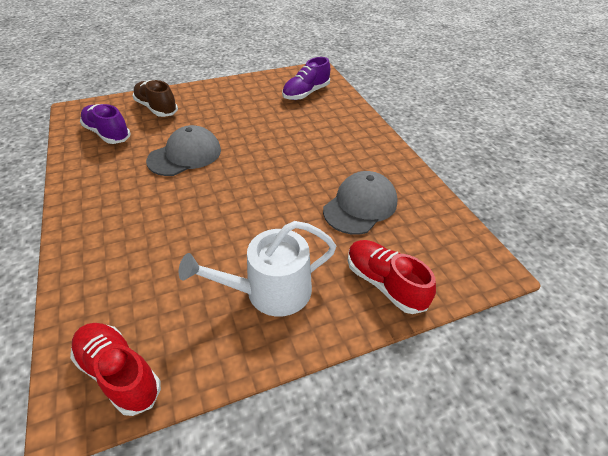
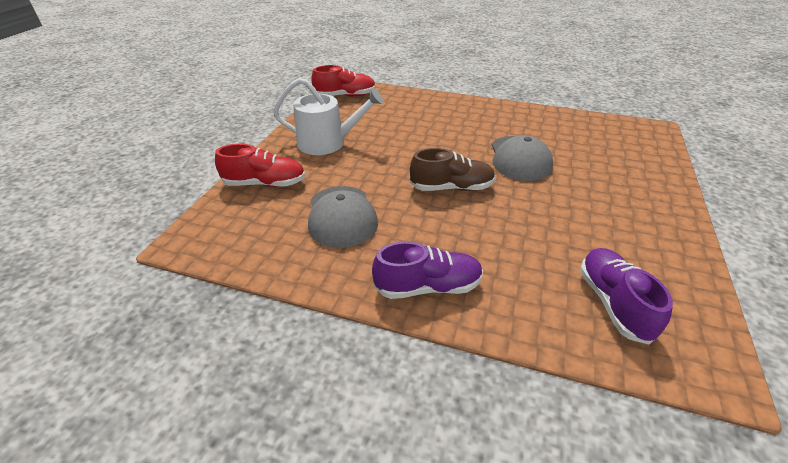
camera: 130 degrees right, 5 degrees down
purple shoe [80,104,131,144] -> purple shoe moved to [372,241,483,299]
brown shoe [133,80,178,117] -> brown shoe moved to [410,148,495,191]
white watering can [179,221,336,317] -> white watering can turned 75 degrees clockwise [273,78,384,155]

